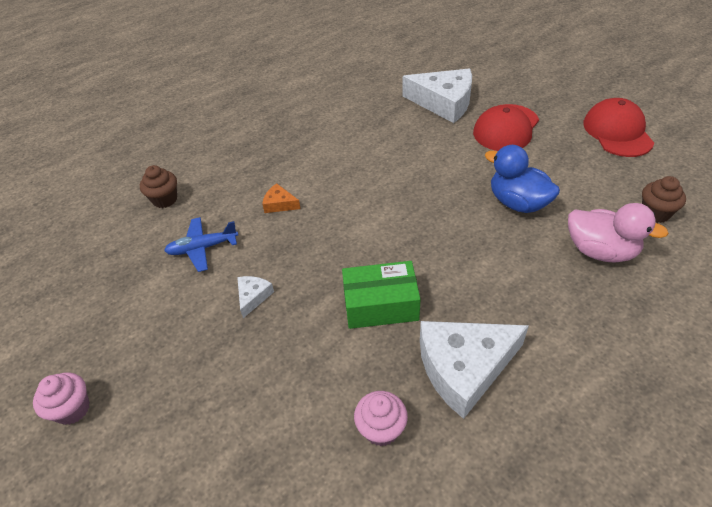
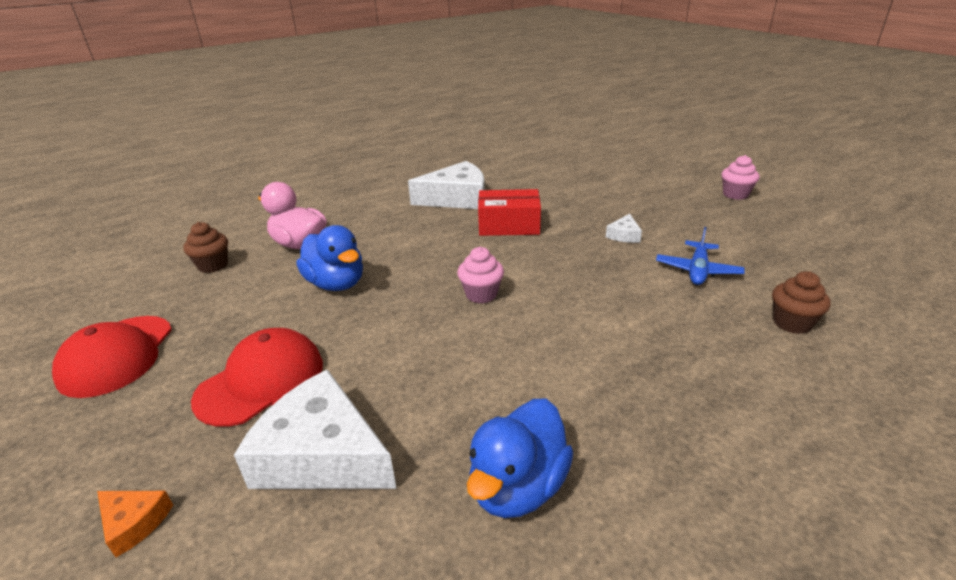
camera: 175 degrees left, 15 degrees down
blue plane [164,217,238,272] -> blue plane turned 120 degrees clockwise [656,227,745,285]
orange cheese [262,183,301,213] -> orange cheese moved to [97,491,173,557]
green box [342,261,421,329] -> red box [478,189,541,236]
pink cupcake [354,391,408,446] -> pink cupcake moved to [457,247,504,303]
none -> blue duck [467,399,573,518]

